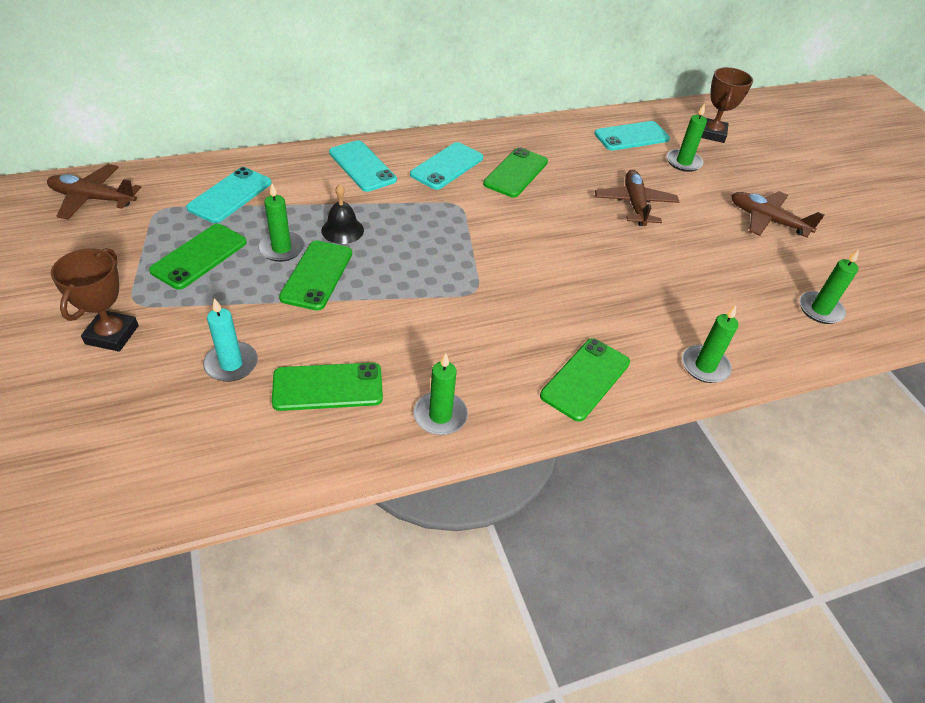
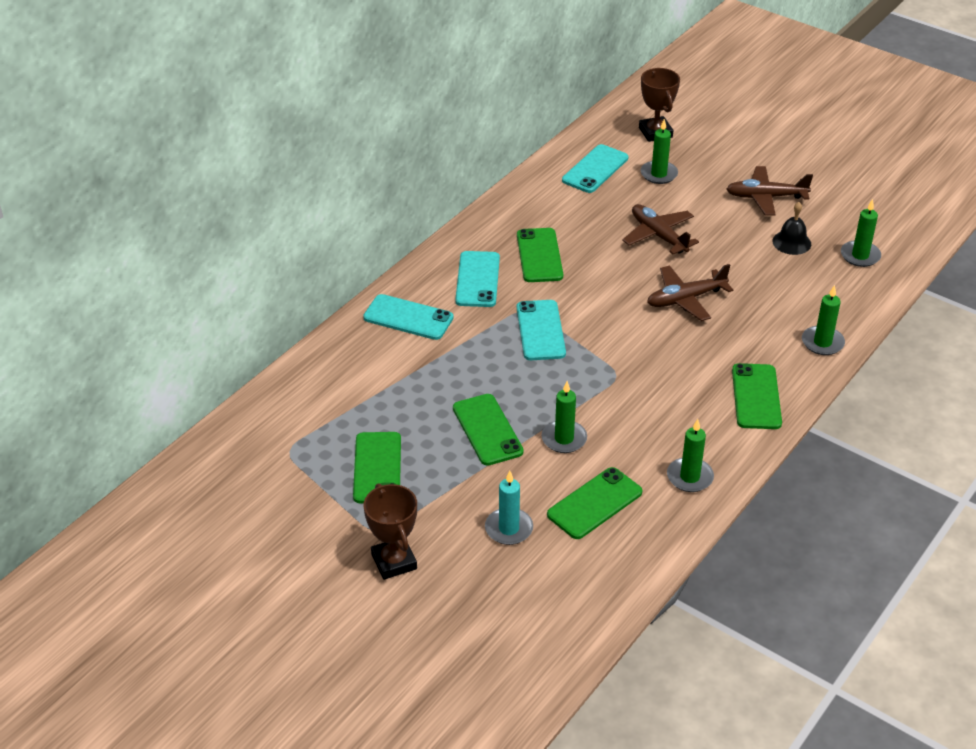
camera: 30 degrees left, 5 degrees down
brown plane [47,164,141,220] -> brown plane moved to [647,264,733,321]
turquoise phone [186,167,271,223] -> turquoise phone moved to [517,300,566,360]
green candle [258,183,304,262] -> green candle moved to [541,381,587,453]
black bell [321,184,364,244] -> black bell moved to [772,202,811,255]

